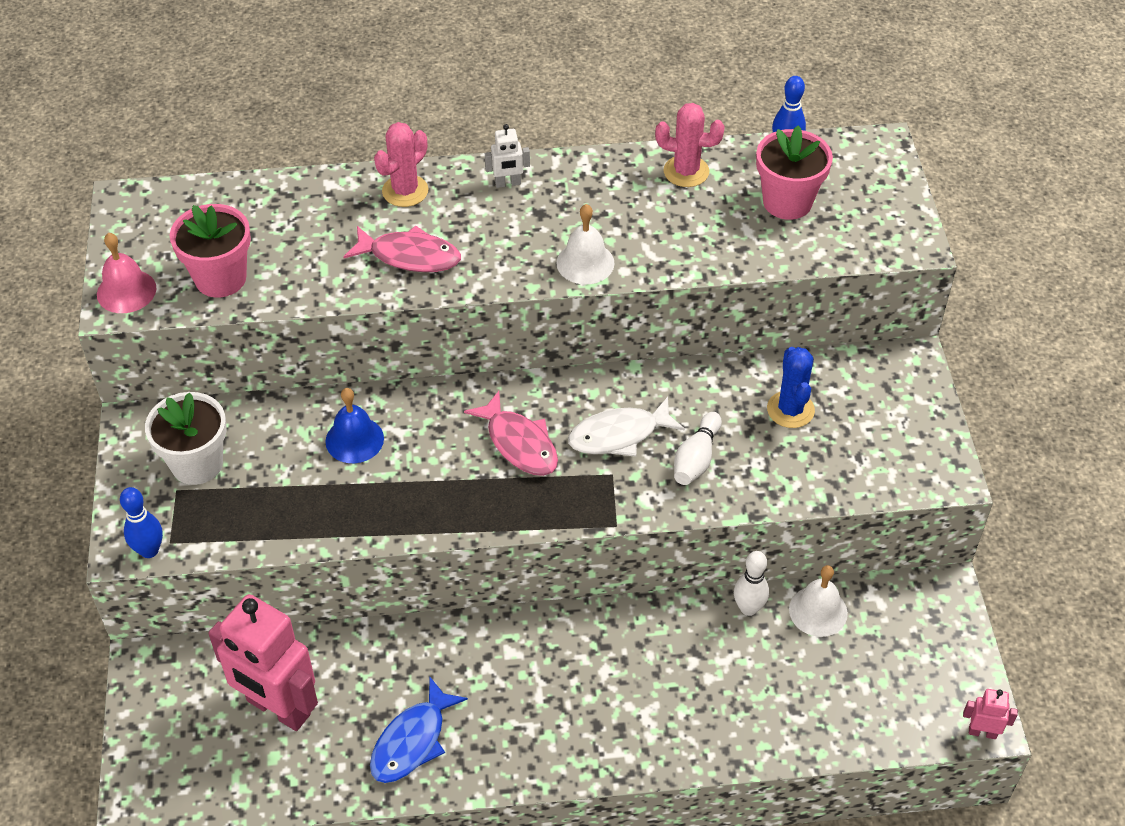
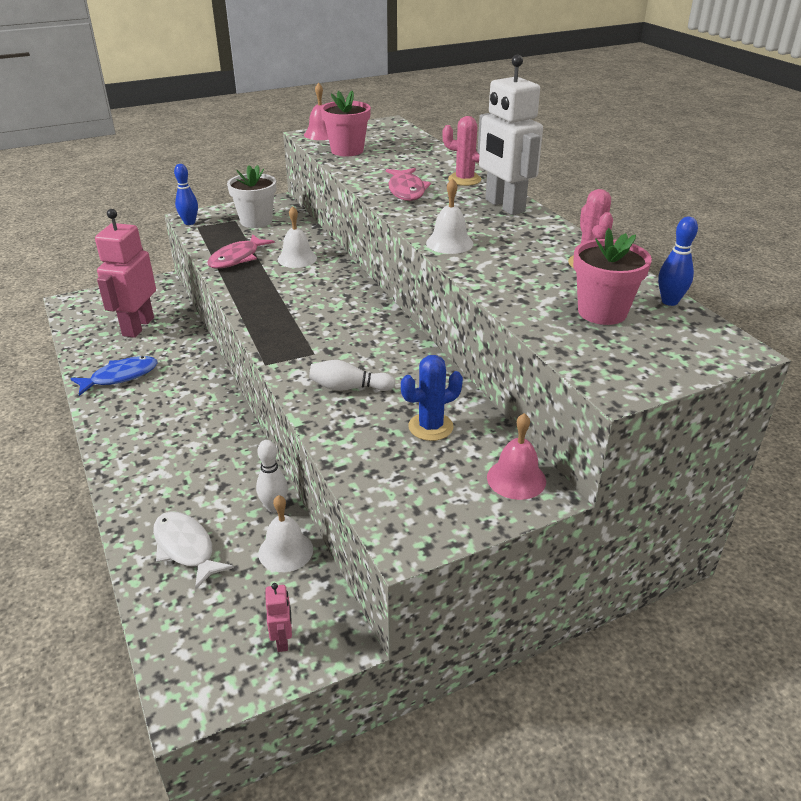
camera: 70 degrees right, 15 degrees down
blue bell [325,388,384,463] -> white bell [277,206,317,268]
blue fish [370,677,468,783] -> blue fish turned 135 degrees clockwise [70,356,157,396]
pink fish [464,391,558,476] -> pink fish moved to [207,234,275,269]
white robot [485,124,530,188] -> white robot [477,55,543,215], size x2.36
white fish [568,397,685,457] -> white fish moved to [153,511,234,590]
pink robot [963,689,1018,739] -> pink robot moved to [266,583,292,652]
none -> pink bell [487,413,546,500]

